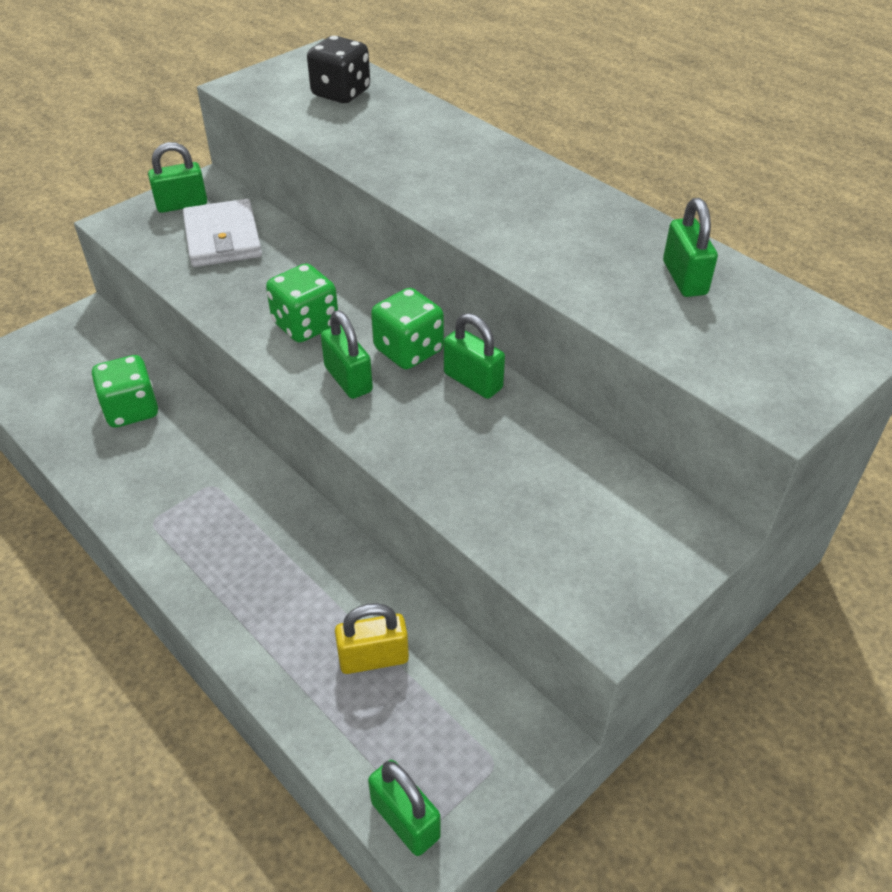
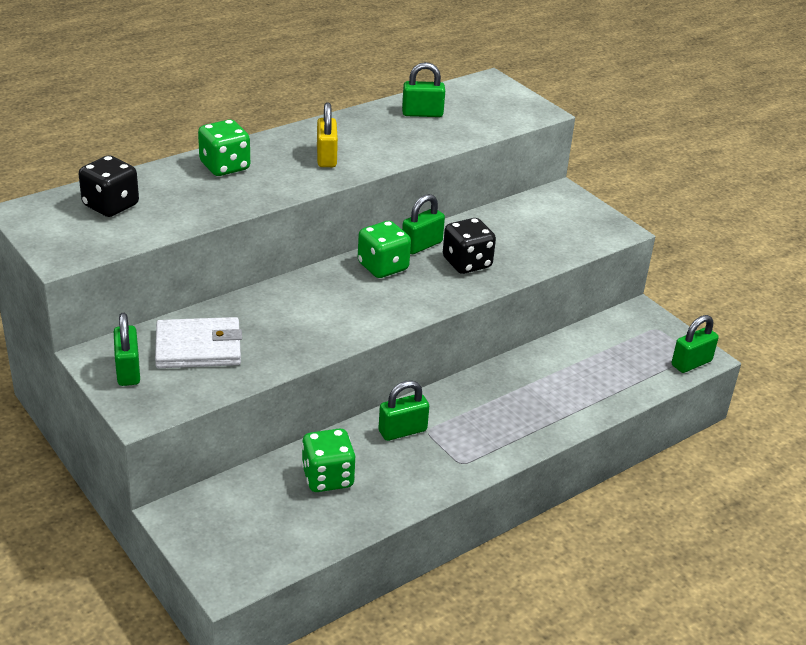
camera: 85 degrees left, 10 degrees down
green dice [266,263,338,343] -> green dice moved to [198,120,250,176]
green padlock [321,310,373,399] -> green padlock moved to [379,380,429,441]
yellow padlock [335,603,409,674] -> yellow padlock moved to [317,102,338,167]
none -> black dice [443,218,496,274]

